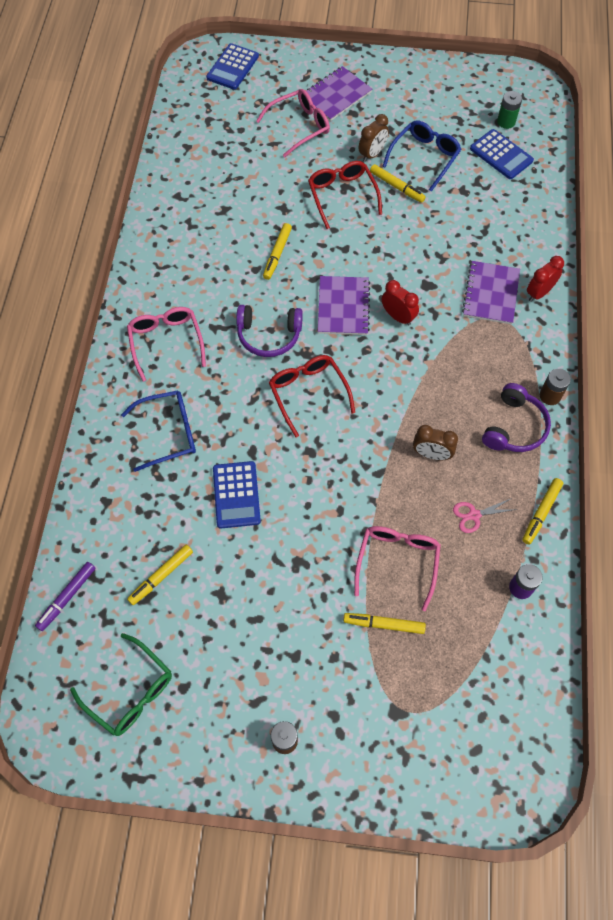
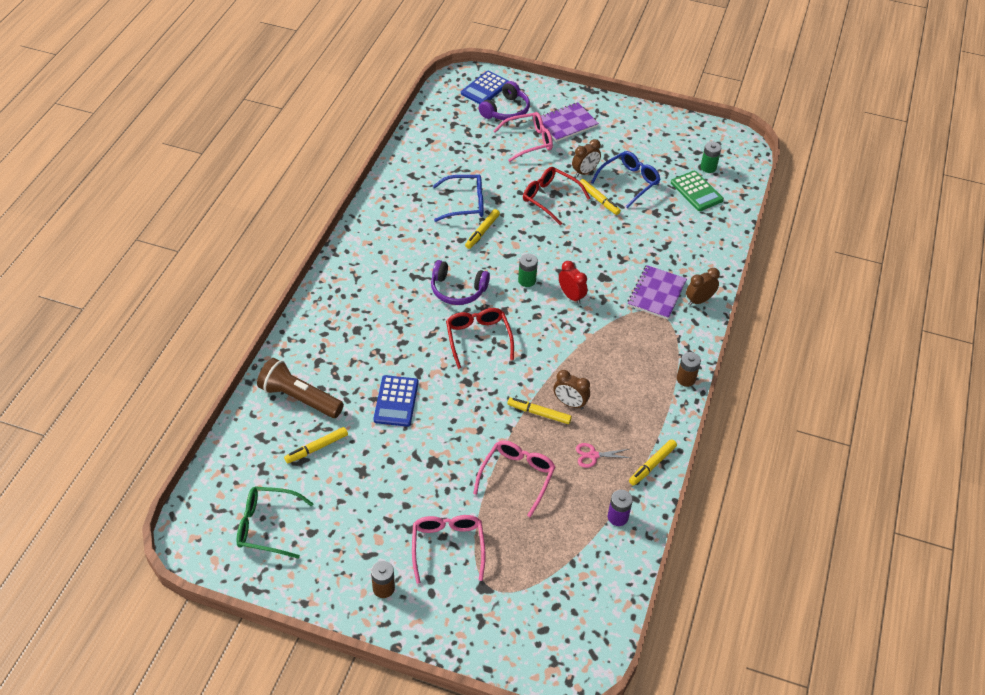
camera: 10 degrees right, 15 degrees down
purple marker [35,562,96,631] -> none
green glasses [70,633,172,736] -> green glasses turned 135 degrees clockwise [237,486,314,559]
blue glasses [121,390,196,472] -> blue glasses moved to [433,175,484,222]
pink glasses [127,307,206,382] -> pink glasses moved to [412,515,486,584]
red glasses [308,161,382,229] -> red glasses turned 45 degrees counterclockwise [523,167,590,225]
purple notebook [318,276,370,335] -> green battery [518,254,538,287]
yellow marker [343,613,426,634] -> yellow marker moved to [508,398,572,424]
blue calculator [470,129,534,179] -> green calculator [671,171,724,211]
purple headphones [482,383,551,452] -> purple headphones moved to [479,81,530,120]
red clock [527,256,564,302] -> brown clock [686,268,720,306]
none -> brown flashlight [257,358,344,418]

